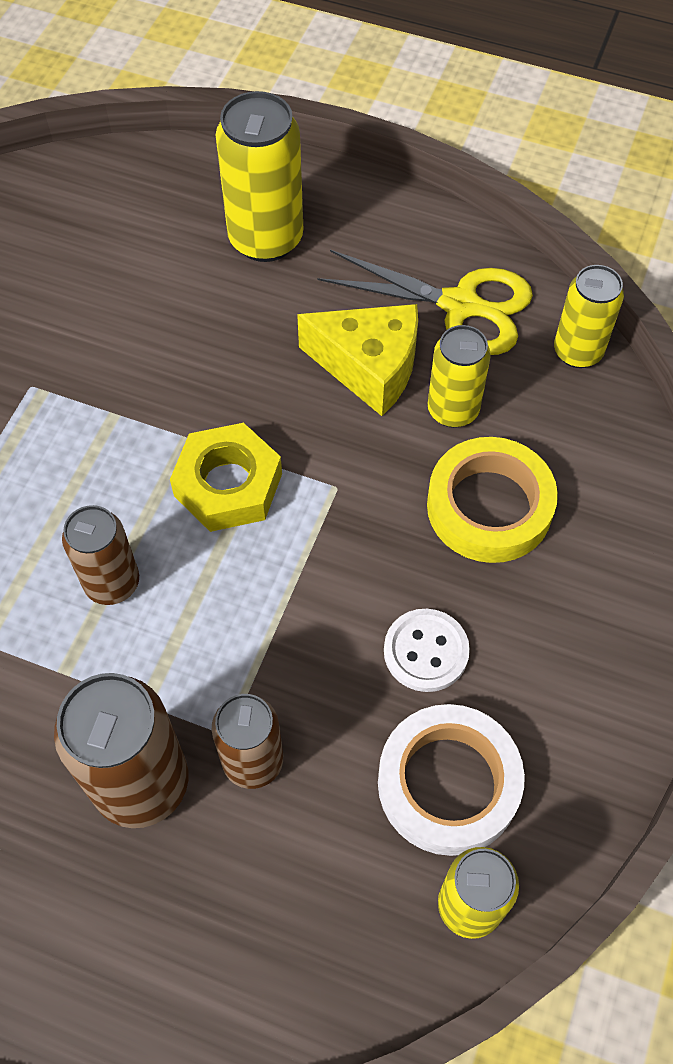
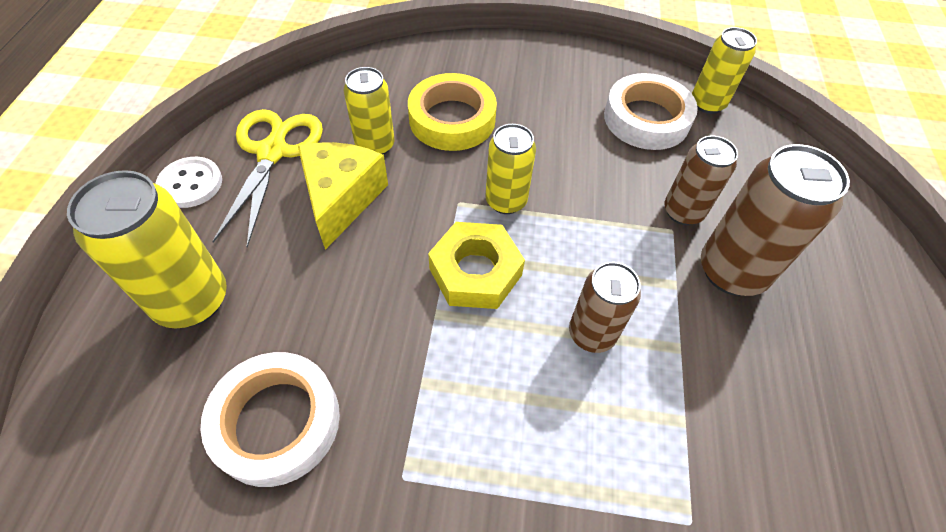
camera: 105 degrees left, 5 degrees down
white button [384,609,470,692] -> white button moved to [156,157,222,208]
yellow can [554,265,624,368] -> yellow can moved to [485,124,536,214]
none -> white tape [201,352,340,487]

